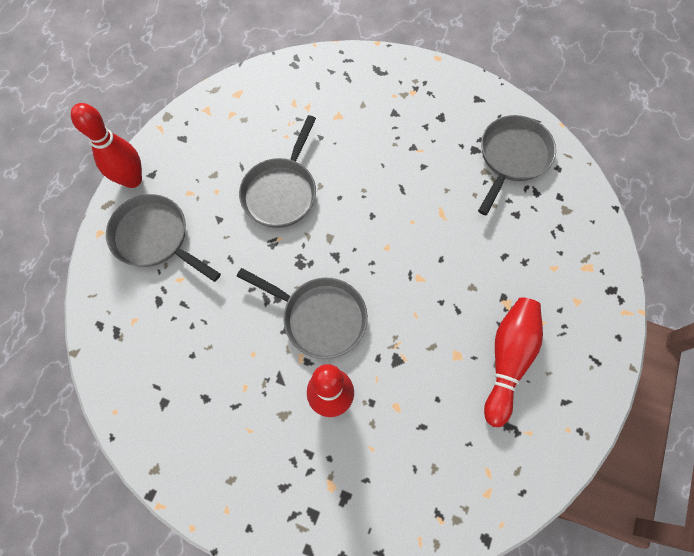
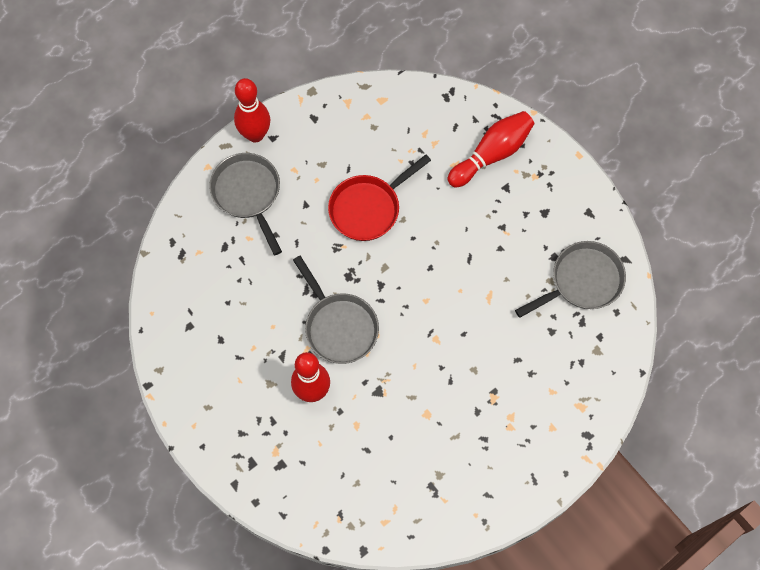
camera: 30 degrees right, 0 degrees up
grey pan [239,115,316,228] -> red pan [328,155,431,241]
red bowling pin [484,297,543,427] -> red bowling pin moved to [448,111,534,188]

